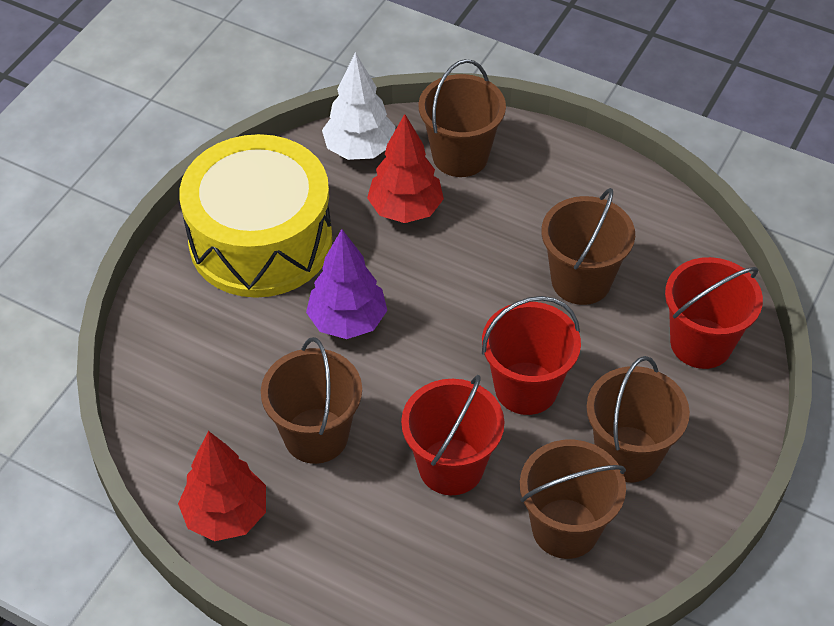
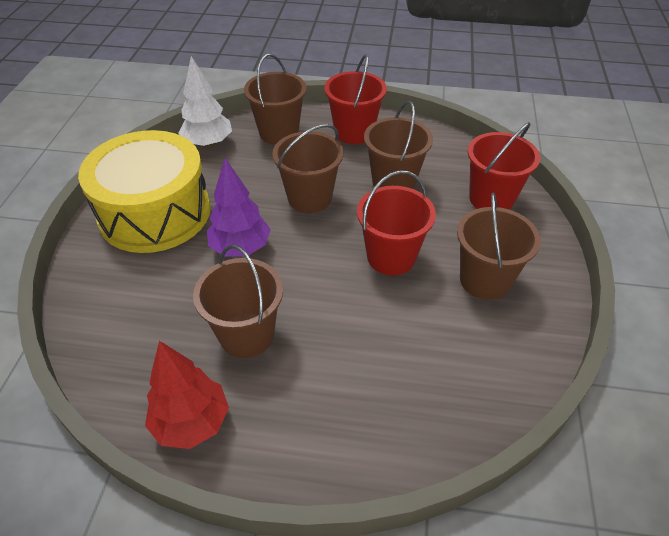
camera: 20 degrees left, 5 degrees down
red tree [367,114,444,223] -> none
red bucket [401,375,504,495] -> red bucket moved to [324,54,387,144]
brown bucket [520,440,626,559] -> brown bucket moved to [272,124,343,213]

